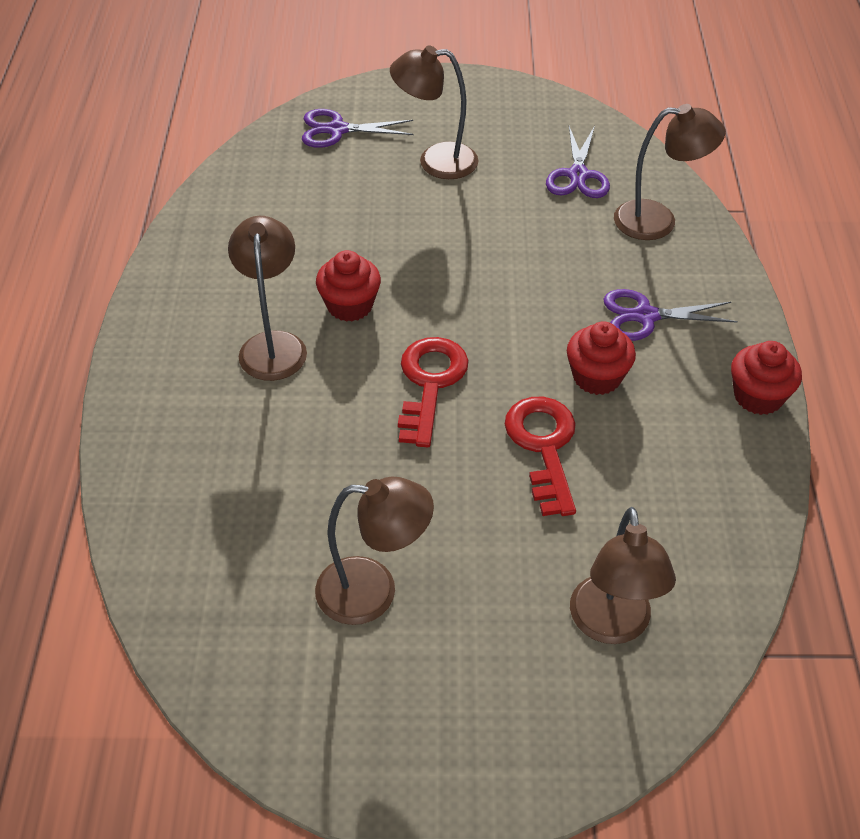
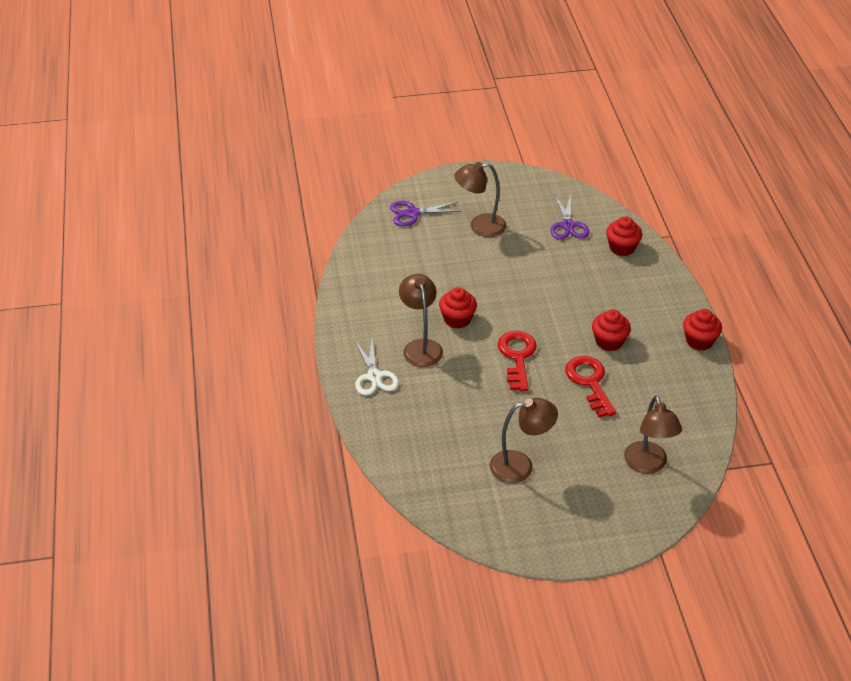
camera: 10 degrees left, 5 degrees down
purple scissors [603,289,738,341] -> none
brown lamp [614,104,725,240] -> red cupcake [606,216,642,256]
none -> white scissors [354,339,399,395]

